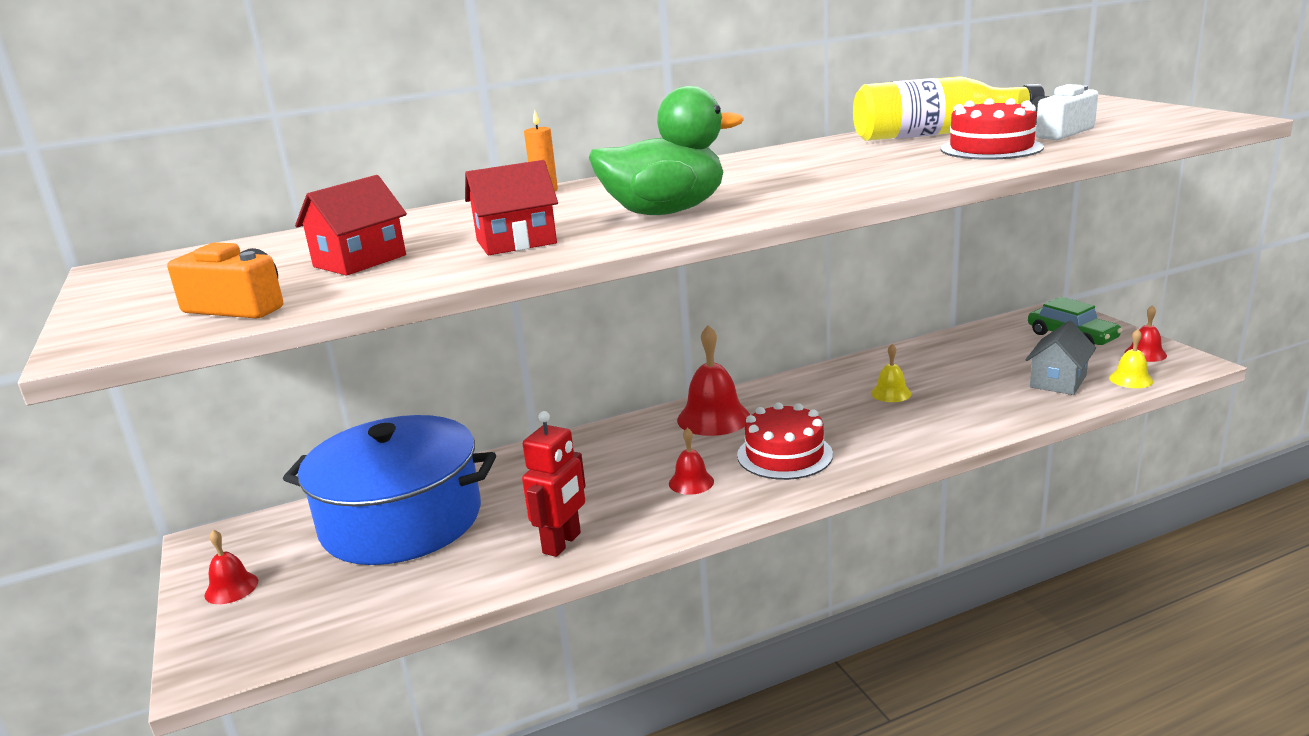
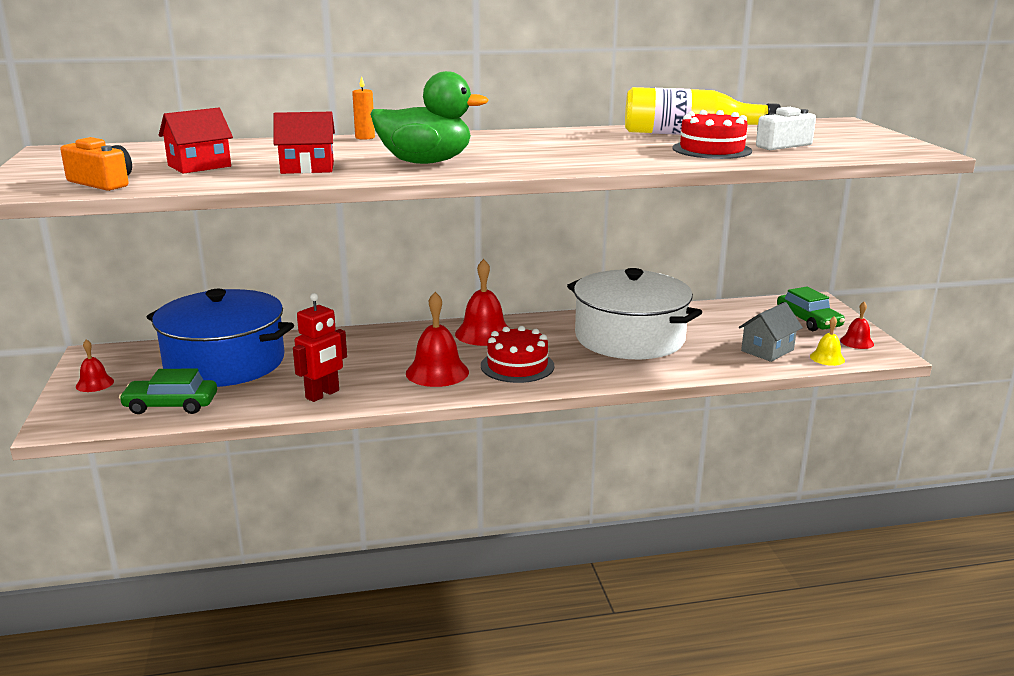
camera: 10 degrees right, 0 degrees up
red bell [669,427,714,495] -> red bell [406,292,469,387], size x1.82
yellow bell [871,344,911,402] -> white pot [567,268,702,359]
none -> green car [119,369,217,414]

